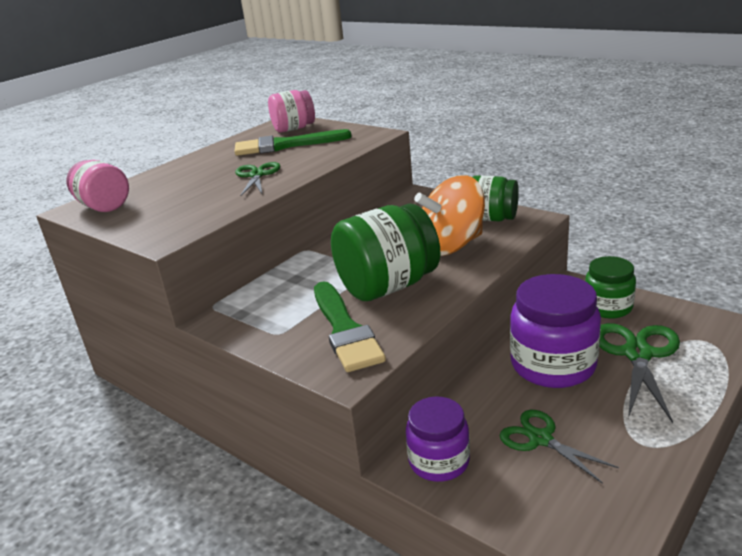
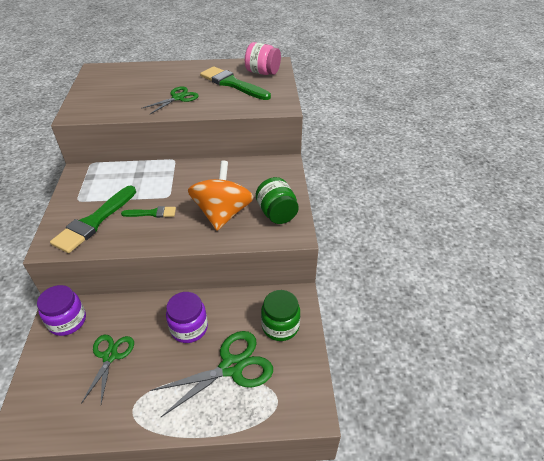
camera: 45 degrees right, 15 degrees up
pink jar [66,160,129,212] -> none
green jar [331,203,440,301] -> green brush [121,206,176,218]
orange spinning top [414,175,485,256] -> orange spinning top turned 75 degrees clockwise [188,161,254,231]
purple jar [510,274,601,388] -> purple jar [166,292,208,343], size x0.63

